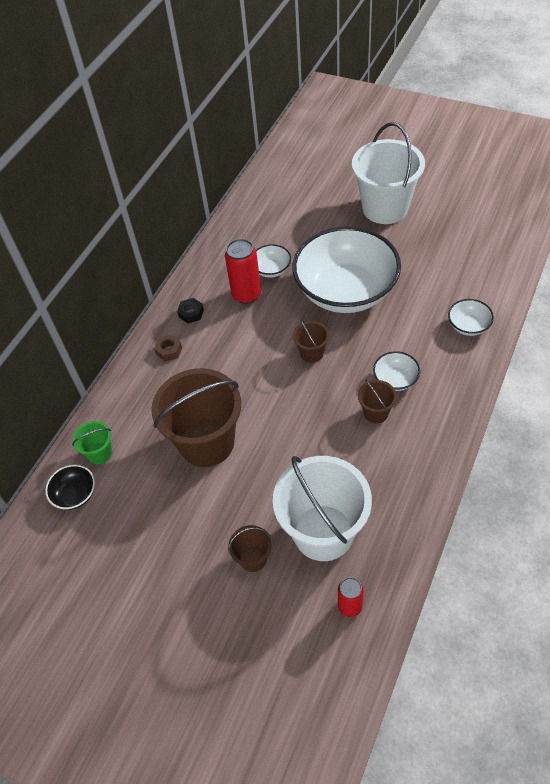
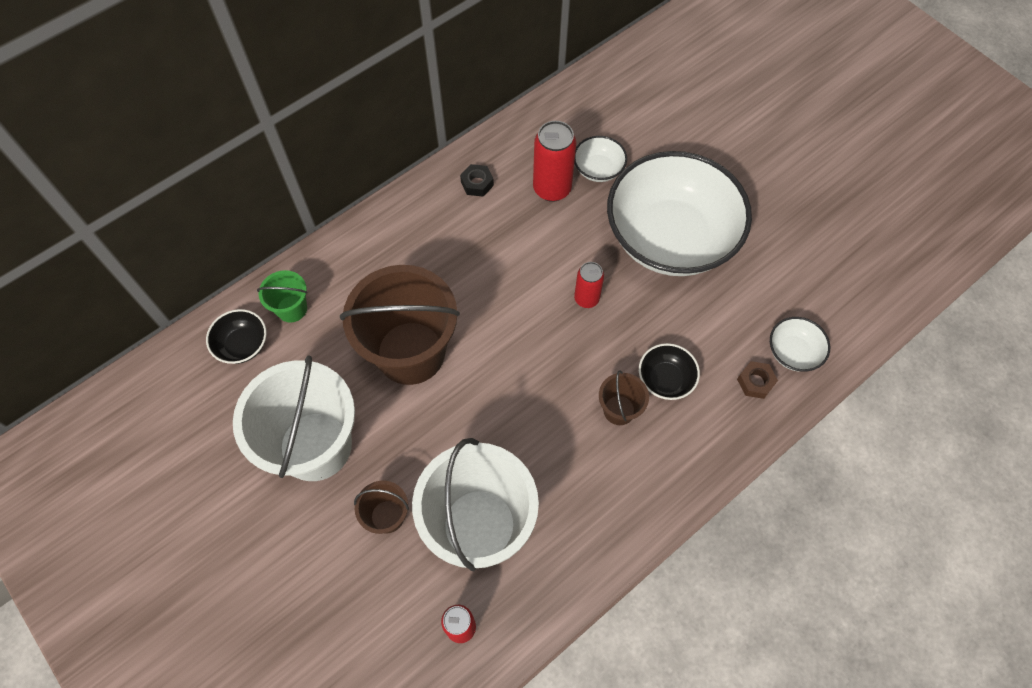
camera: 20 degrees right, 10 degrees up
brown nut [154,335,182,361] -> brown nut moved to [737,361,778,399]
brown bucket [293,319,329,363] -> red can [574,262,604,308]
white bucket [352,122,425,224] -> white bucket moved to [233,355,355,481]
white bowl [373,351,420,391] -> black bowl [639,343,700,400]

